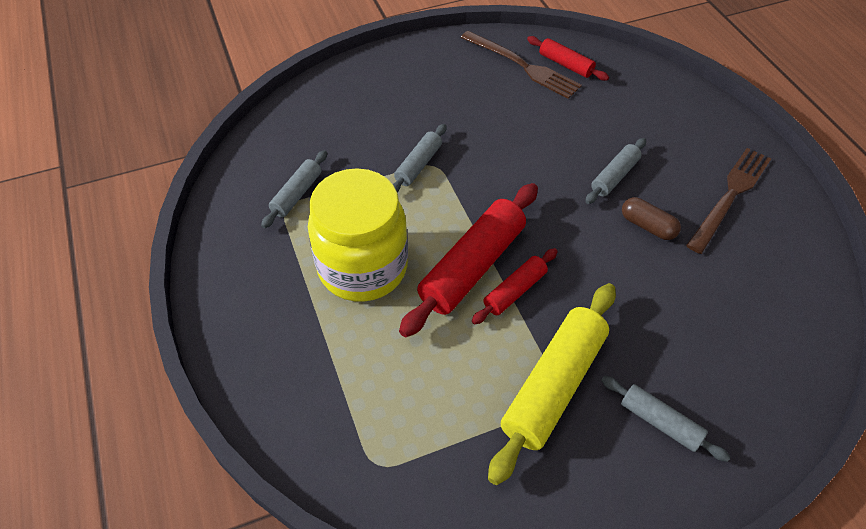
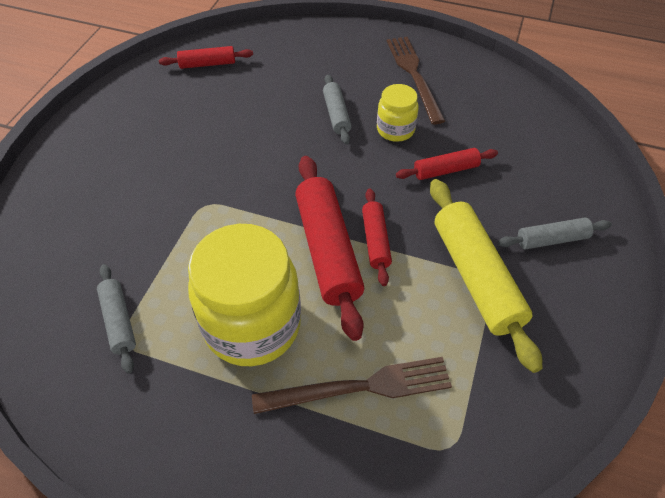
camera: 50 degrees left, 0 degrees up
grey rolling pin [393,124,447,193] -> none
brown fork [461,31,582,99] -> brown fork moved to [252,357,452,414]
brown capsule [622,197,681,240] -> yellow jar [377,84,419,142]
none -> red rolling pin [396,148,498,180]

